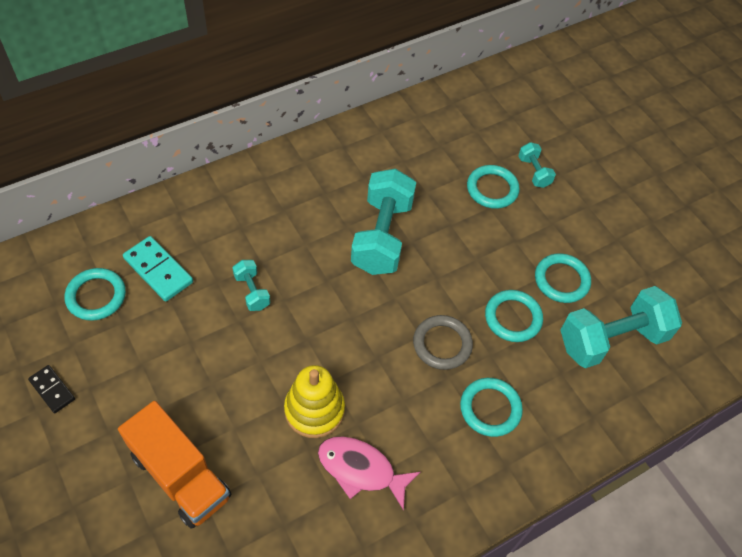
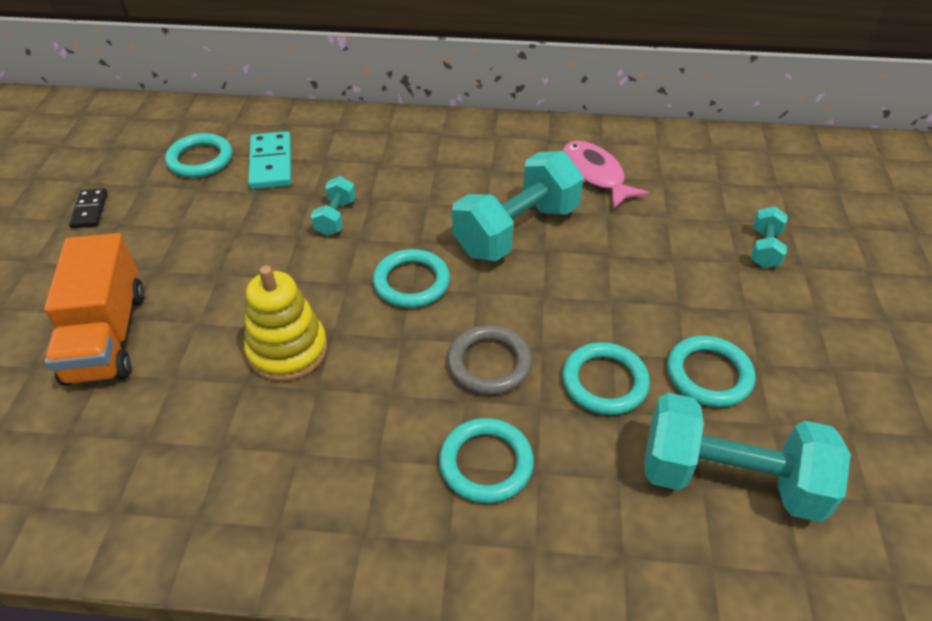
camera: 40 degrees right, 10 degrees down
pink fish [318,436,421,510] -> pink fish moved to [562,141,649,209]
turquoise ring [467,165,520,209] -> turquoise ring moved to [373,249,450,308]

